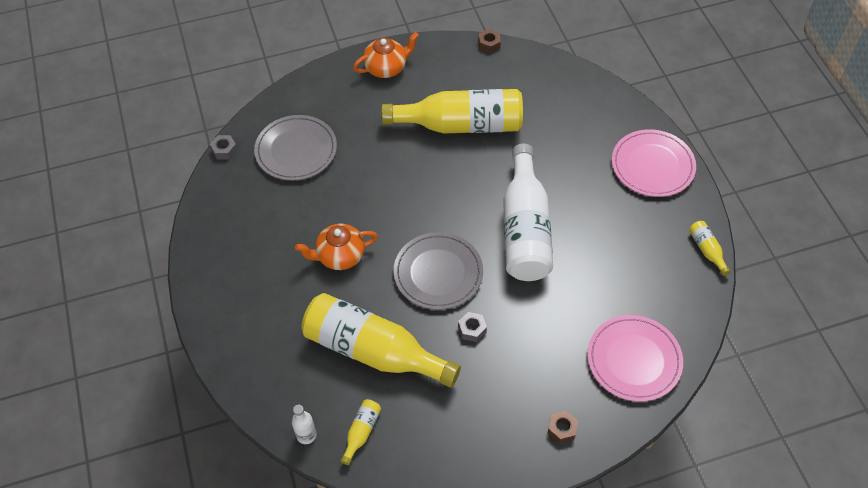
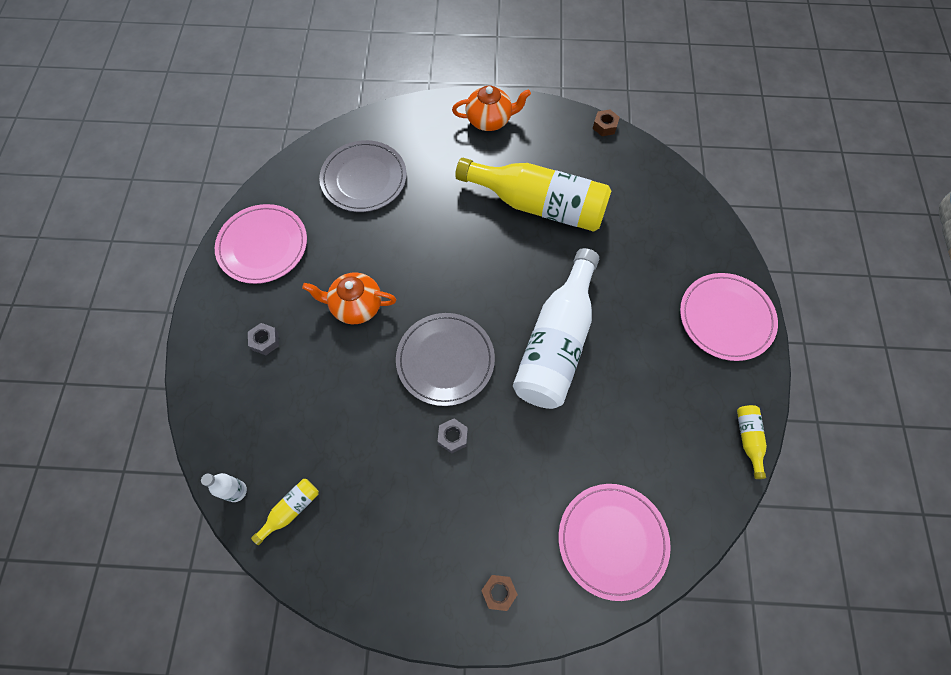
camera: 20 degrees right, 10 degrees up
grey nut [210,135,237,160] -> grey nut moved to [248,323,279,355]
yellow bottle [302,293,461,388] -> none
none -> pink plate [215,204,307,284]

